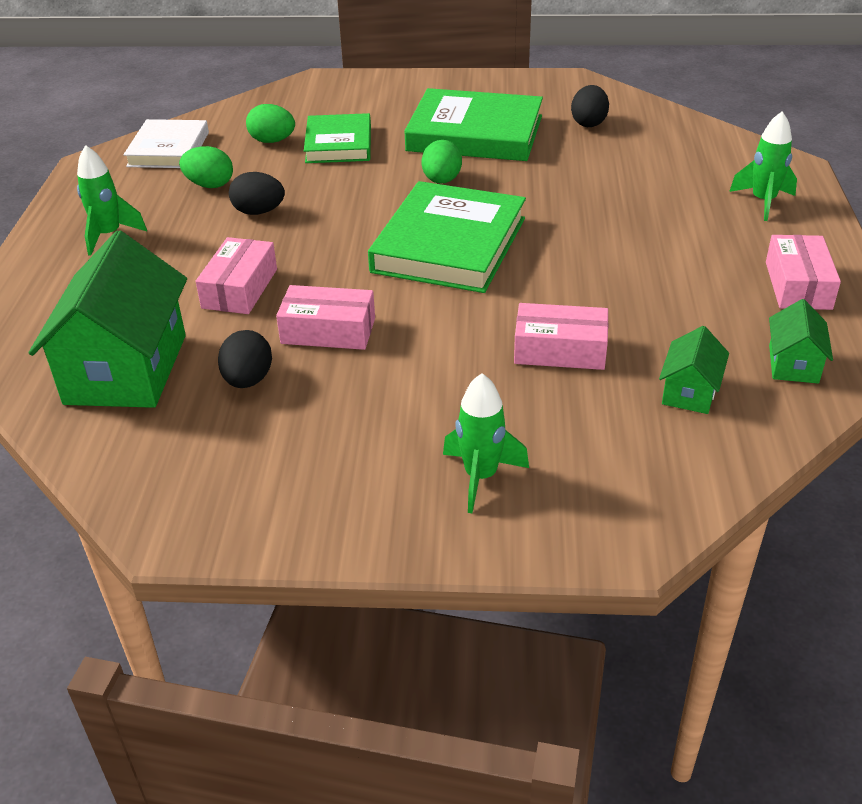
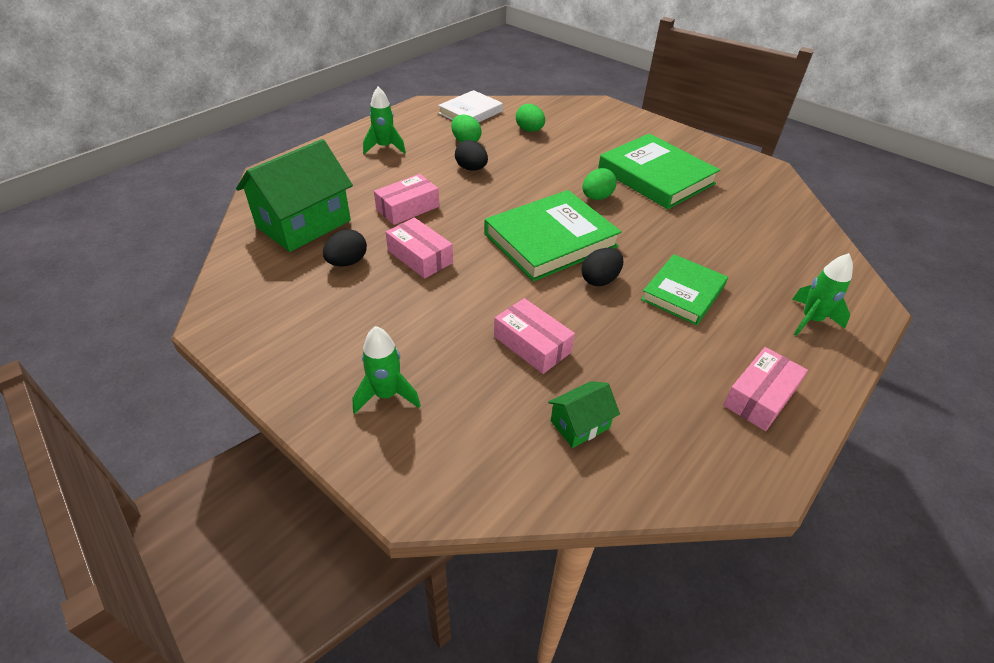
camera: 35 degrees right, 5 degrees up
green book [304,113,371,163] -> green book moved to [641,254,728,325]
black egg [571,85,609,127] -> black egg moved to [582,248,623,286]
green house [769,299,833,383] -> none

